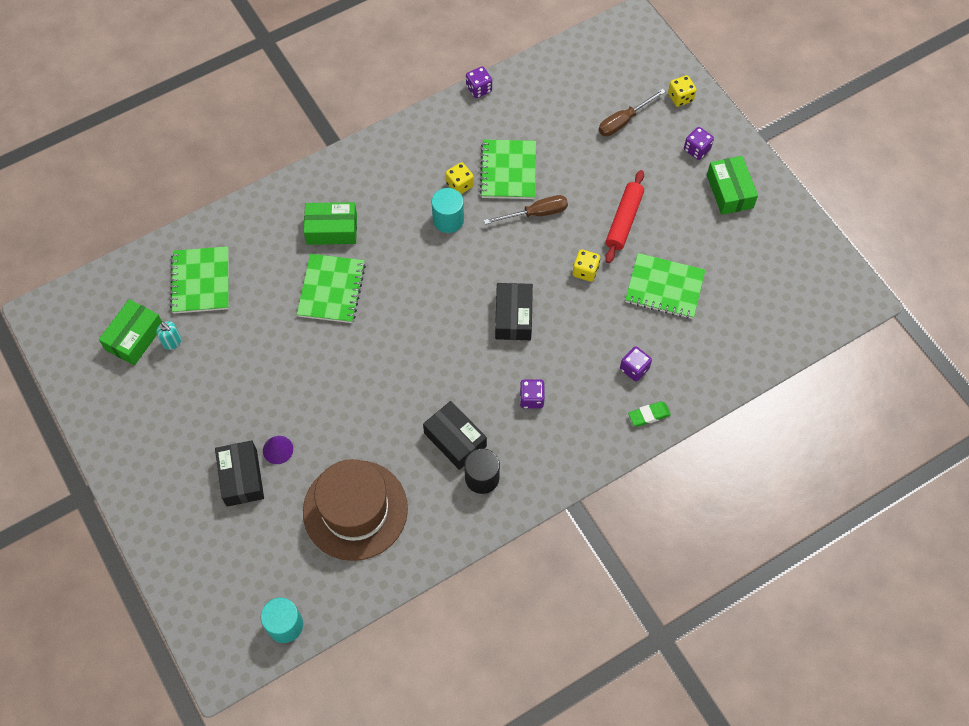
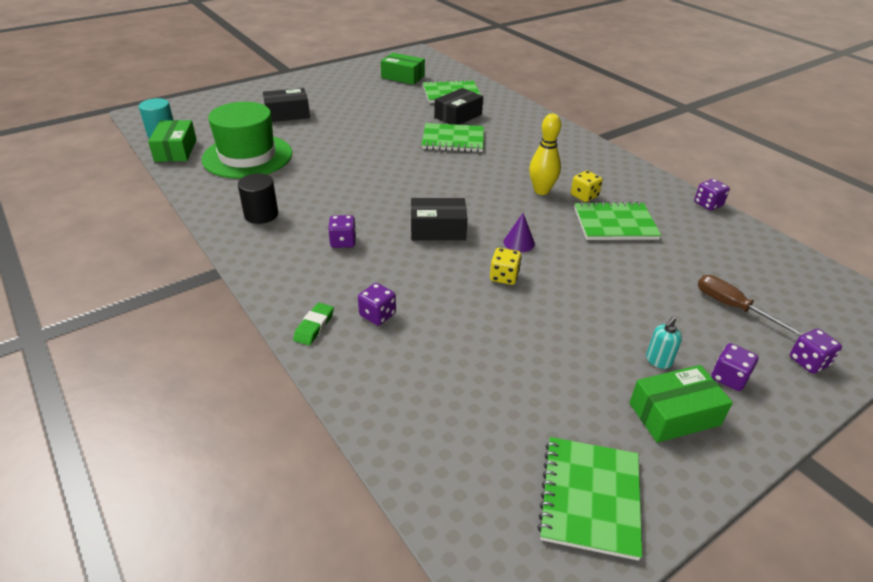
camera: 85 degrees right, 25 degrees down
turquoise soap dispenser [156,321,181,350] -> turquoise soap dispenser moved to [646,317,682,369]
purple cone [263,436,293,464] -> purple cone moved to [504,213,535,252]
brown hat [303,459,408,561] -> green hat [201,102,292,179]
green box [304,202,357,245] -> green box moved to [148,120,197,162]
black box [423,401,487,470] -> black box moved to [434,88,483,125]
turquoise cylinder [432,188,464,233] -> yellow bowling pin [529,113,561,195]
brown screwdriver [484,195,568,224] -> none
red rolling pin [605,170,644,263] -> none
green notebook [625,253,705,319] -> green notebook moved to [538,437,642,561]
green eraser [628,401,671,427] -> green eraser turned 45 degrees clockwise [293,303,334,346]
yellow dice [668,75,696,107] -> purple dice [790,329,842,374]

